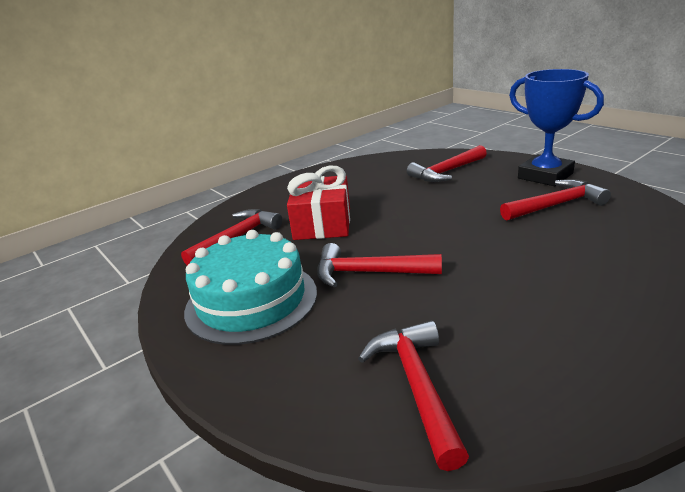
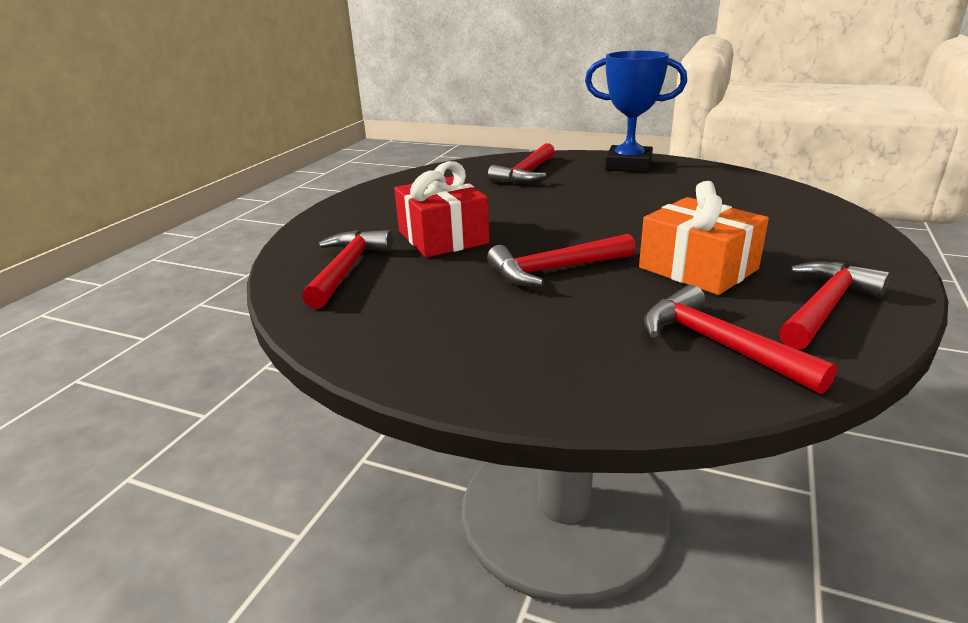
camera: 30 degrees left, 0 degrees up
turquoise cake [184,230,317,345] -> none
red hammer [500,179,611,221] -> red hammer moved to [779,261,890,350]
none -> orange gift [639,181,769,295]

